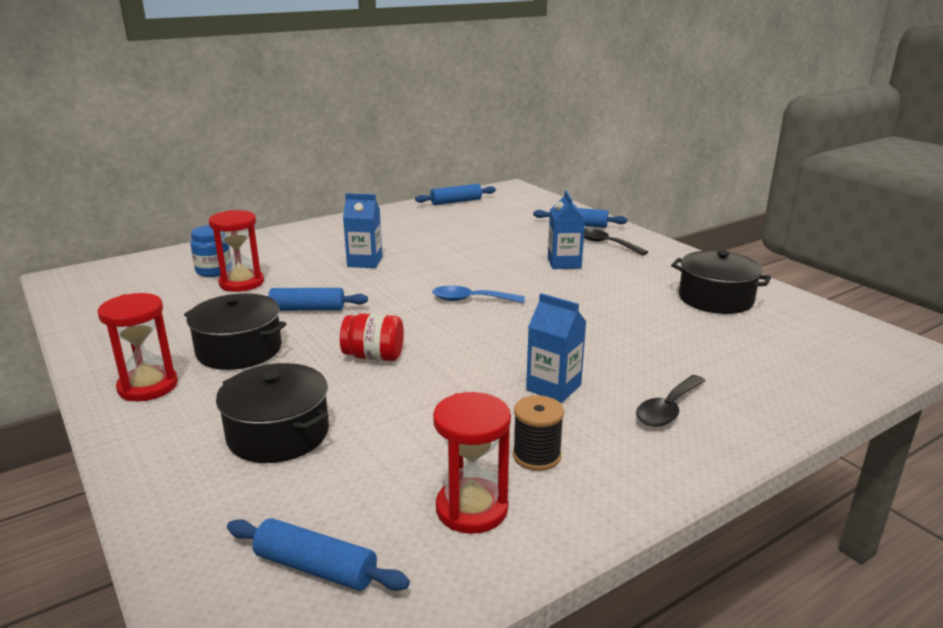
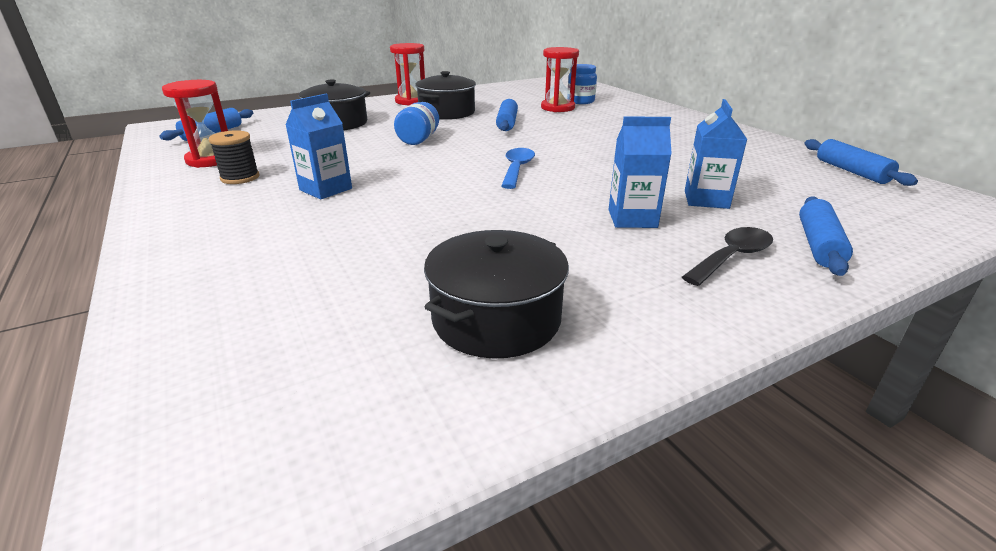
camera: 95 degrees right, 5 degrees up
red jar [340,313,404,361] -> blue jar [394,102,439,145]
blue carton [343,193,382,268] -> blue carton moved to [685,99,748,209]
black spoon [636,375,706,427] -> none

